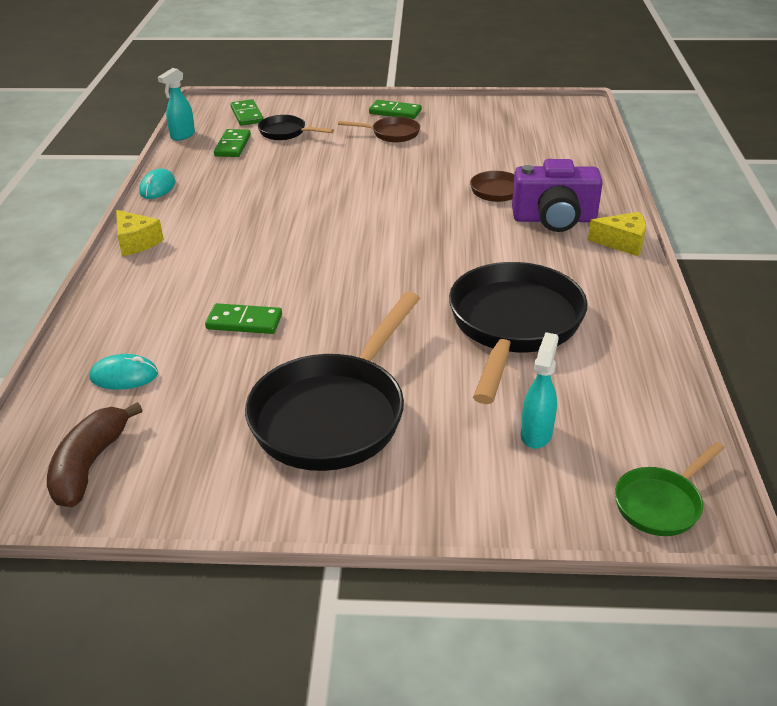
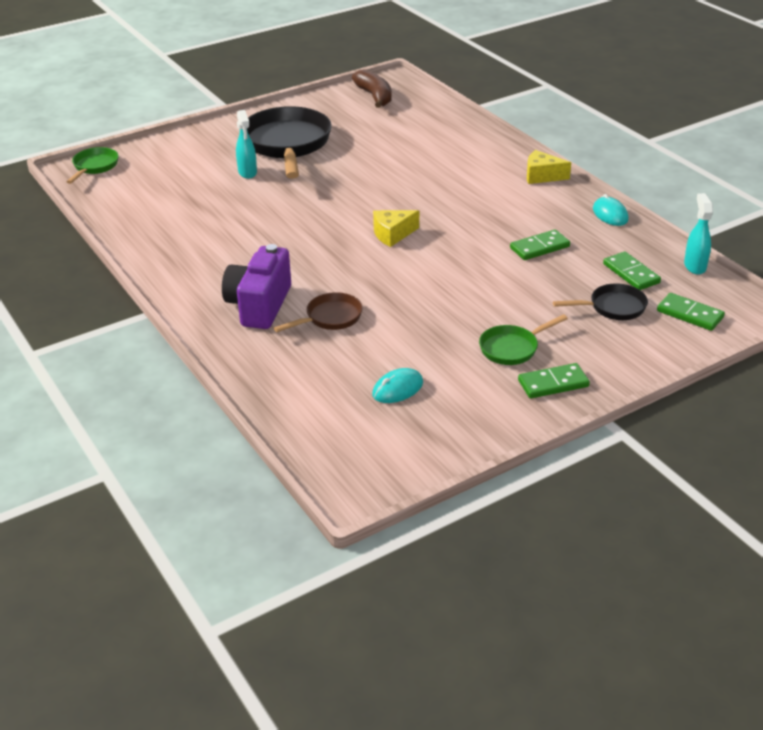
camera: 145 degrees right, 0 degrees up
turquoise mouse [90,354,158,390] -> turquoise mouse moved to [372,368,423,403]
green domino [205,303,282,334] -> green domino moved to [510,230,570,260]
brown pan [338,117,420,142] -> green pan [479,314,568,365]
black pan [449,262,587,404] -> none
purple camera [512,159,603,232] -> purple camera turned 45 degrees counterclockwise [222,244,291,329]
turquoise spray bottle [521,332,559,449] -> turquoise spray bottle moved to [236,110,257,179]
yellow cheese [588,212,646,256] -> yellow cheese moved to [373,210,419,247]

